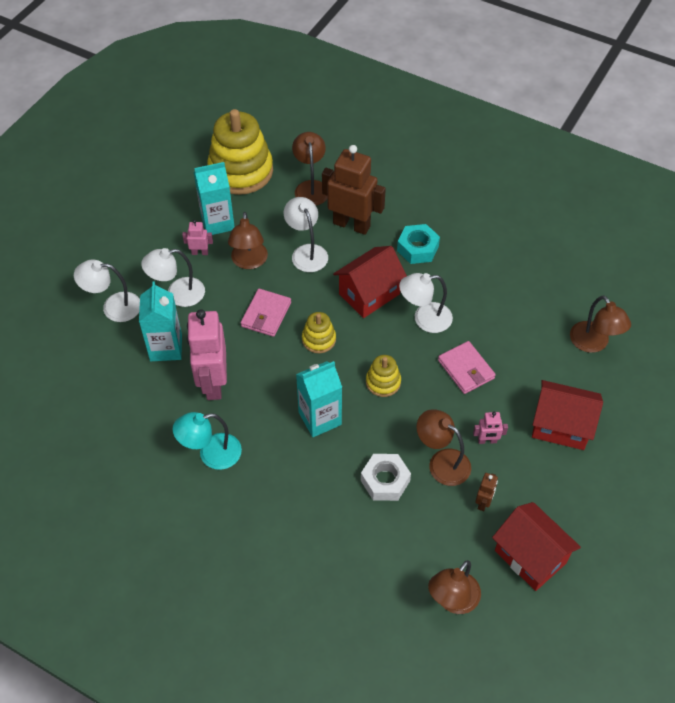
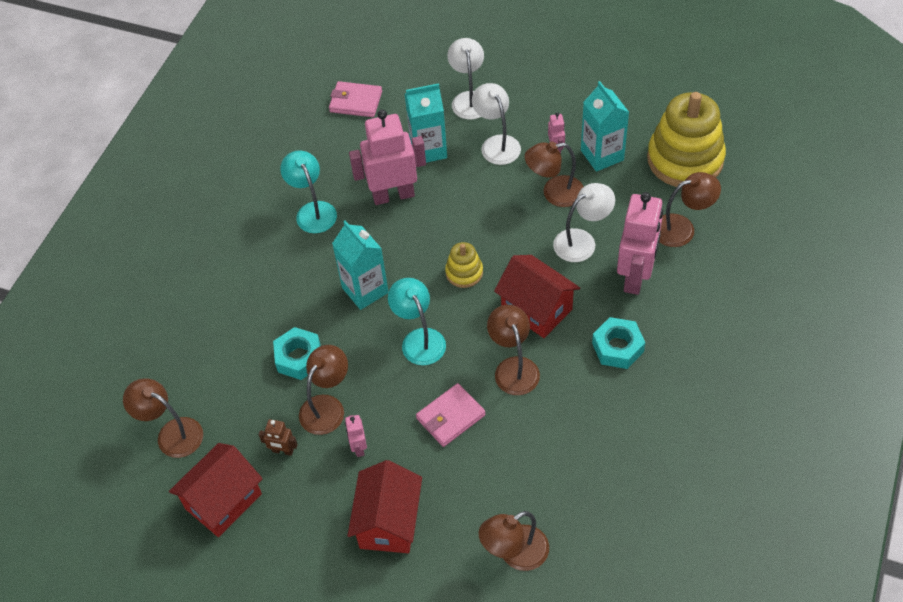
camera: 85 degrees right, 0 degrees up
pink wallet [241,289,291,337] -> pink wallet moved to [329,81,382,117]
brown robot [322,145,386,235] -> pink robot [617,192,663,295]
white nut [361,454,411,501] -> turquoise nut [273,327,321,380]
yellow stacking toy [366,355,401,397] -> turquoise lamp [388,278,446,365]
white lamp [399,273,453,333] -> brown lamp [487,305,540,395]

